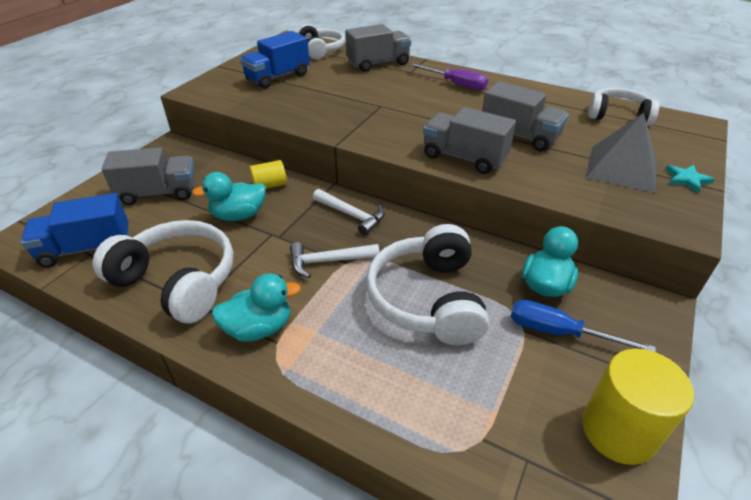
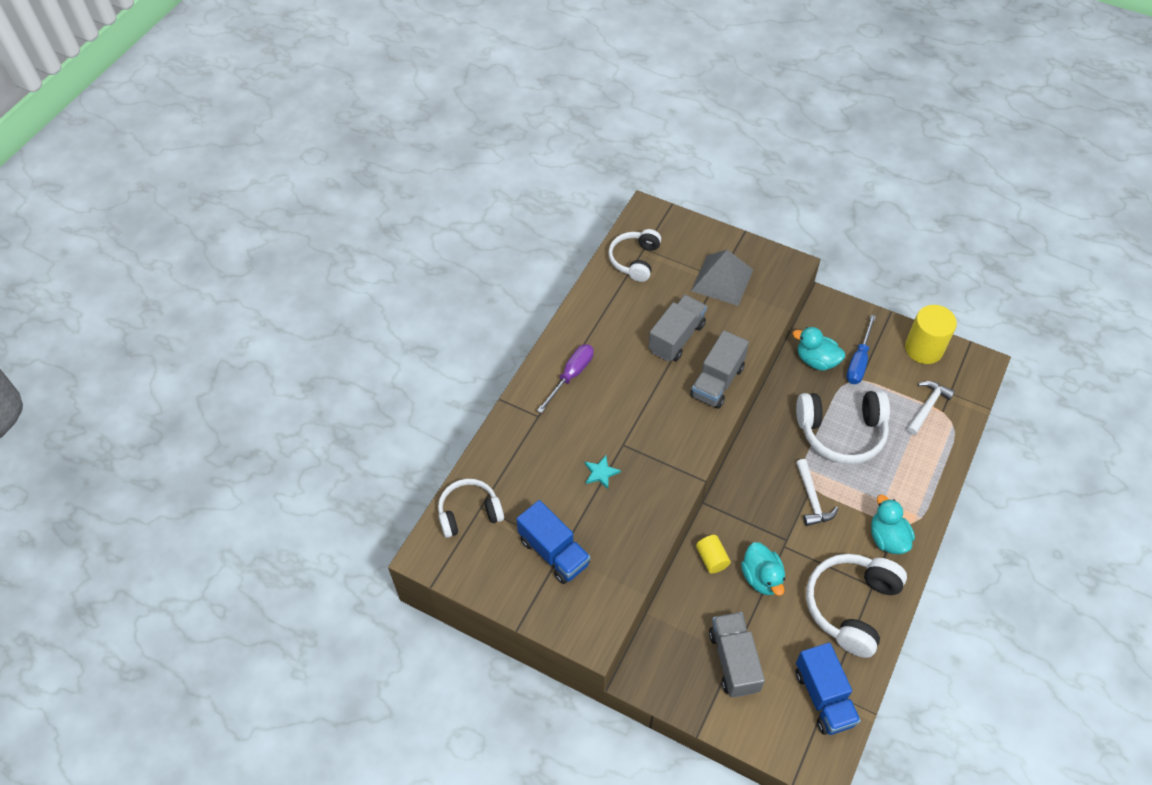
camera: 90 degrees left, 15 degrees up
white hammer [313,189,385,235] -> white hammer moved to [907,381,955,435]
grey truck [345,24,411,72] -> none
turquoise star [665,165,715,193] -> turquoise star moved to [585,455,621,489]

